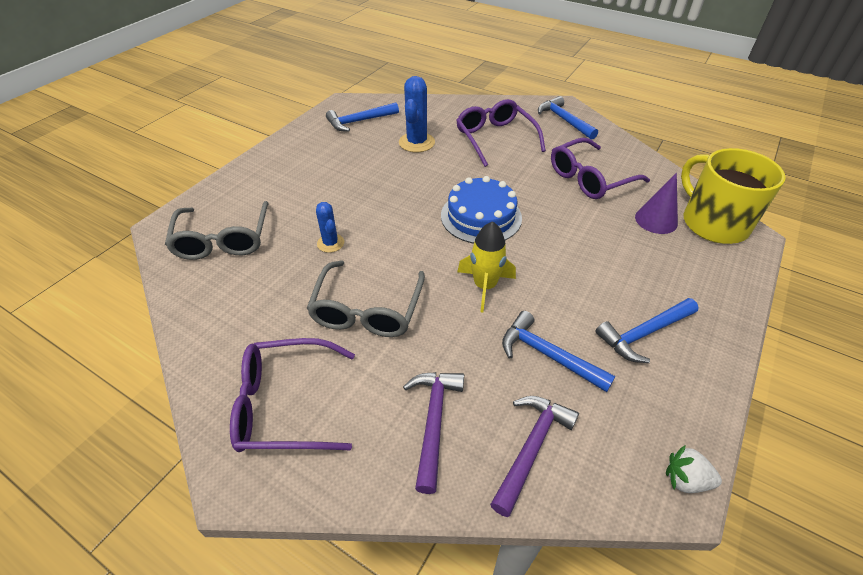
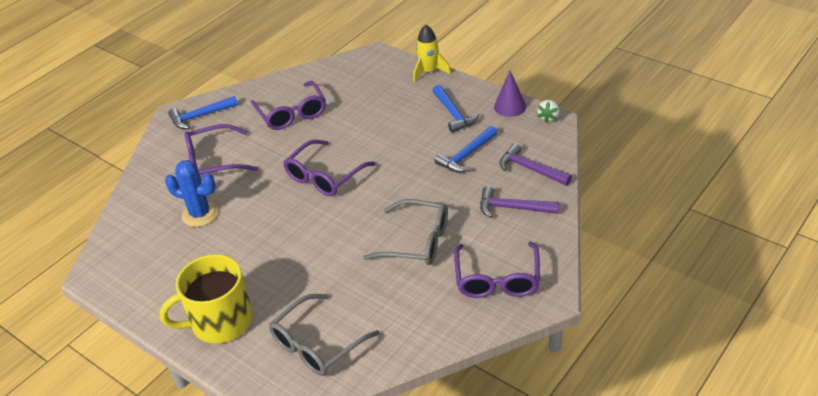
camera: 80 degrees left, 5 degrees down
grey glasses [165,201,269,260] -> grey glasses turned 135 degrees clockwise [269,294,380,376]
blue cactus [316,202,344,253] -> none
blue hammer [326,103,399,131] -> none
blue cake [441,176,522,243] -> purple glasses [283,140,375,196]
yellow rocket [457,221,516,312] -> yellow rocket moved to [413,25,451,82]
purple cone [635,172,678,234] -> purple cone moved to [494,71,526,117]
yellow mug [681,148,786,244] -> yellow mug moved to [159,254,253,343]

